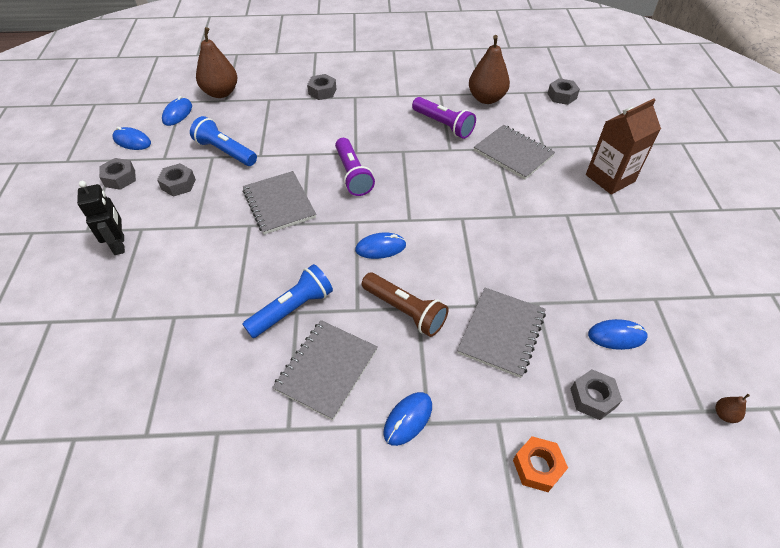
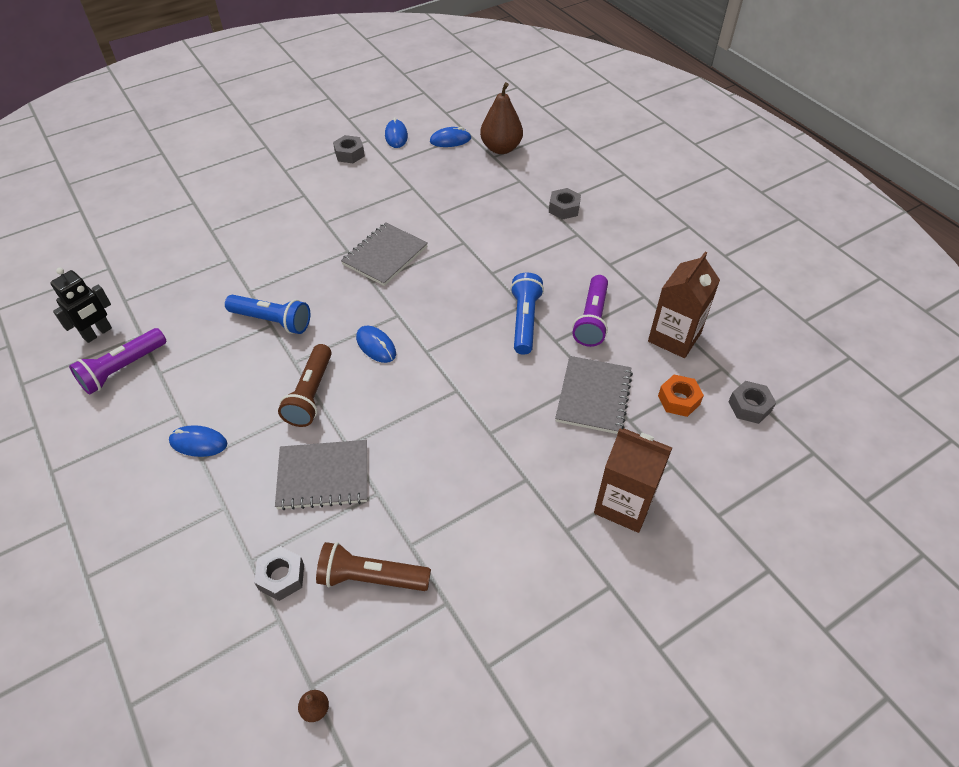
camera: 60 degrees right, 0 degrees up
black robot [77,181,125,255] -> black robot moved to [50,267,112,343]
grey nut [157,163,196,197] -> none
blue flashlight [190,116,257,166] -> blue flashlight moved to [510,273,544,355]
grey notebook [272,320,378,421] -> none
purple flashlight [335,138,375,196] -> purple flashlight moved to [69,328,166,395]
brown pear [469,35,510,104] -> brown carton [648,252,720,358]
orange nut [513,436,568,492] -> orange nut moved to [658,374,704,417]
blue mouse [588,319,648,350] -> brown flashlight [316,542,431,591]

